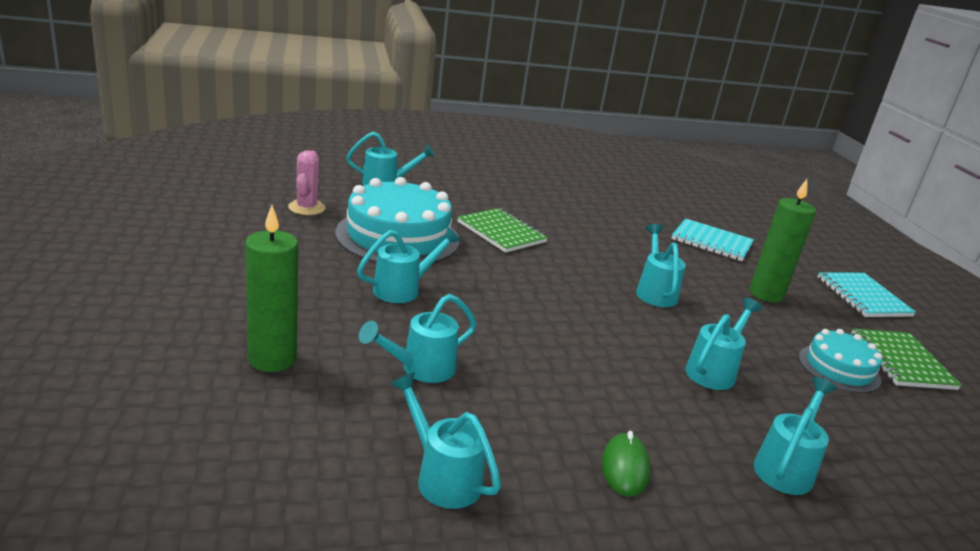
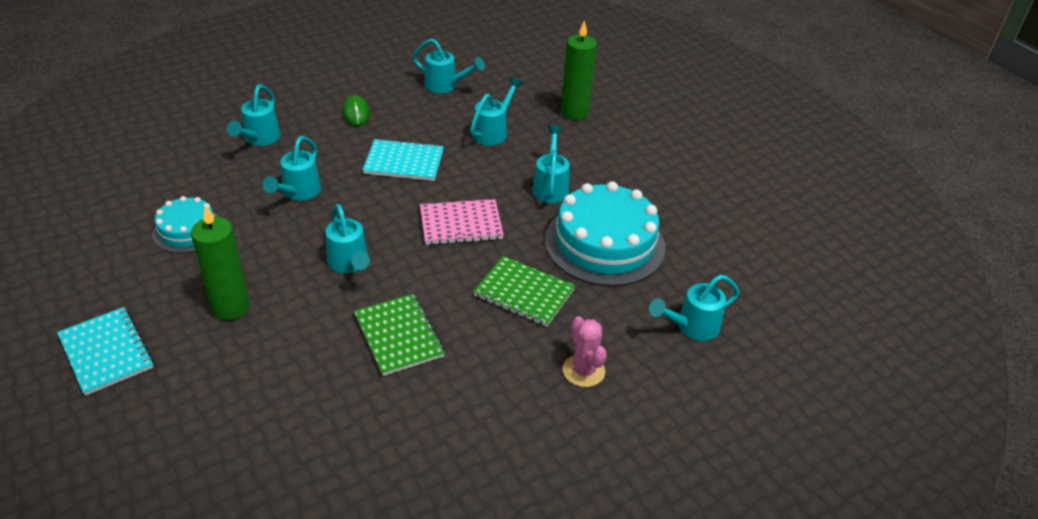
camera: 160 degrees right, 15 degrees up
pink cactus [288,150,326,215] -> pink cactus moved to [563,316,607,387]
turquoise watering can [357,227,461,303] -> turquoise watering can turned 150 degrees clockwise [532,125,570,203]
turquoise notebook [672,218,754,261] -> turquoise notebook moved to [363,138,444,181]
green notebook [851,328,962,390] -> green notebook moved to [354,294,445,376]
none -> pink notebook [420,199,504,245]

